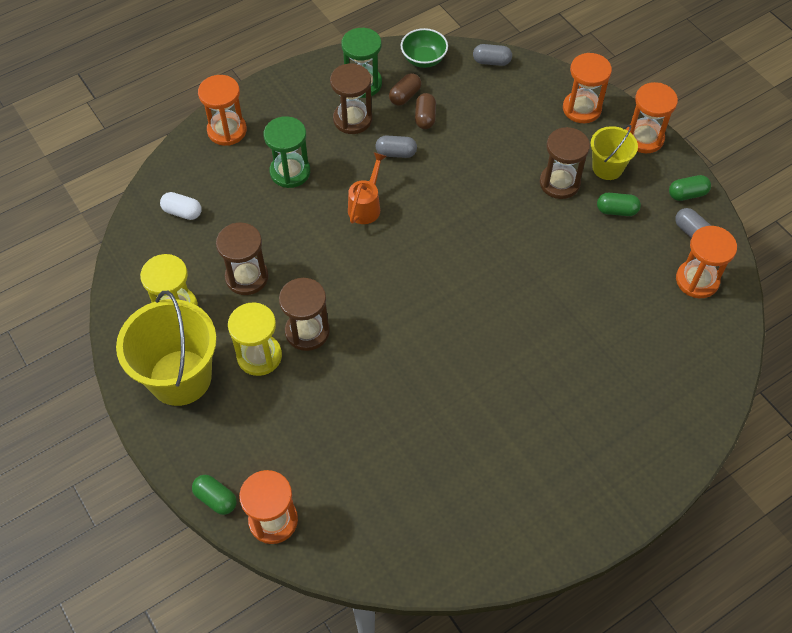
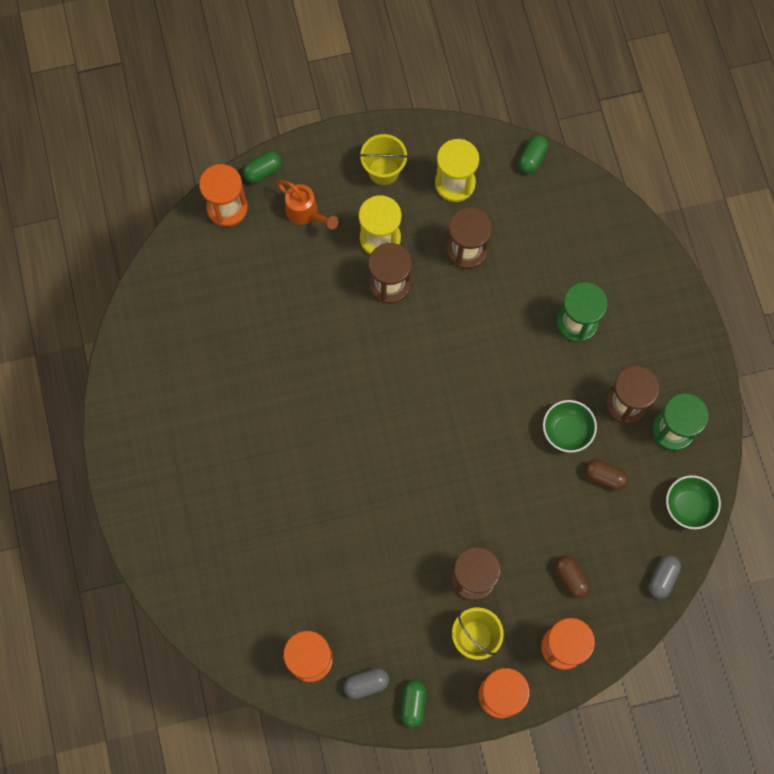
camera: 110 degrees right, 15 degrees up
yellow bucket [116,291,217,406] -> yellow bucket [359,134,408,185], size x0.55
white capsule [160,192,202,220] -> none
orange hourglass [198,75,247,146] -> none
orange watering can [348,152,387,224] -> orange watering can moved to [276,180,338,229]
grey capsule [375,135,417,158] -> green bowl [543,400,597,452]
brown capsule [389,73,421,106] -> brown capsule moved to [555,555,590,598]
green capsule [597,193,641,216] -> green capsule moved to [518,135,548,174]

